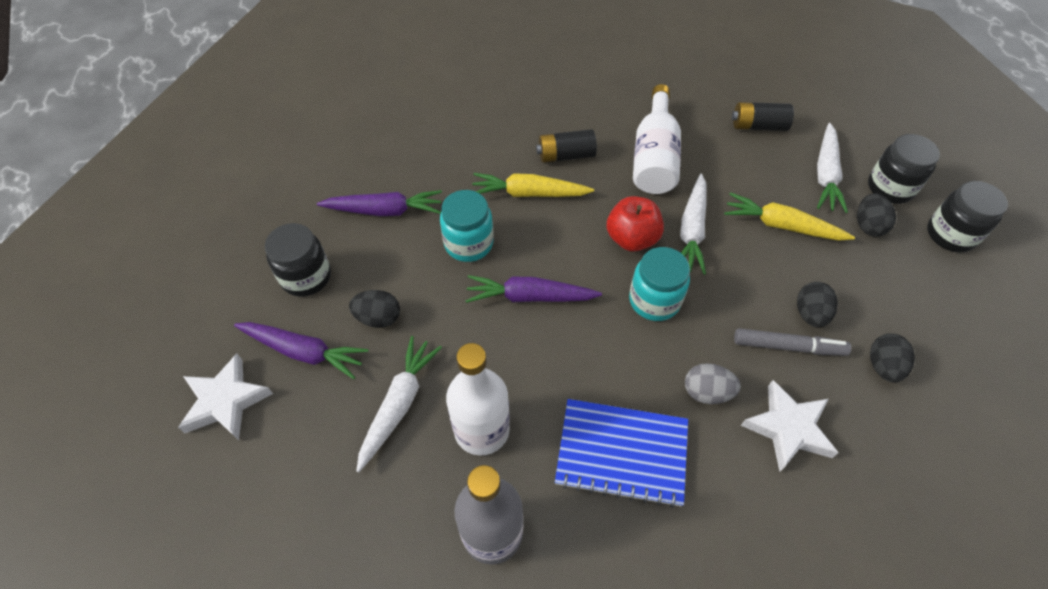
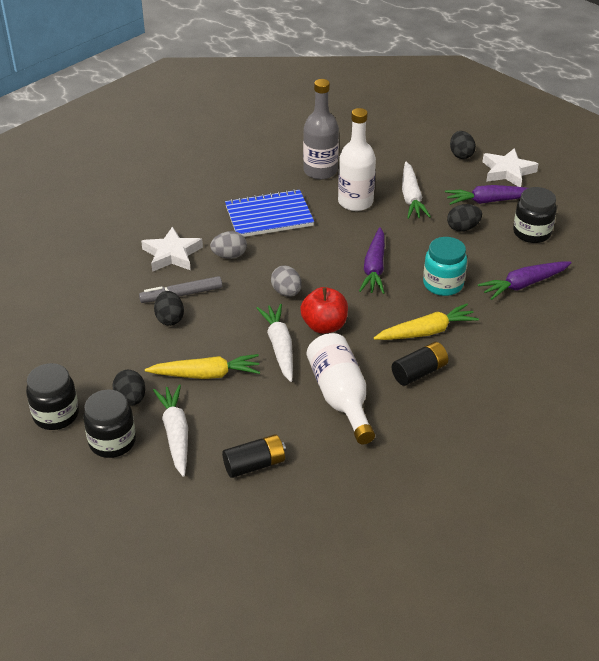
camera: 155 degrees right, 15 degrees down
purple carrot [465,275,602,303] -> purple carrot turned 120 degrees clockwise [359,227,385,294]
turquoise jar [629,247,690,321] -> grey egg [271,266,302,297]
black egg [870,333,915,382] -> black egg moved to [450,131,476,159]

